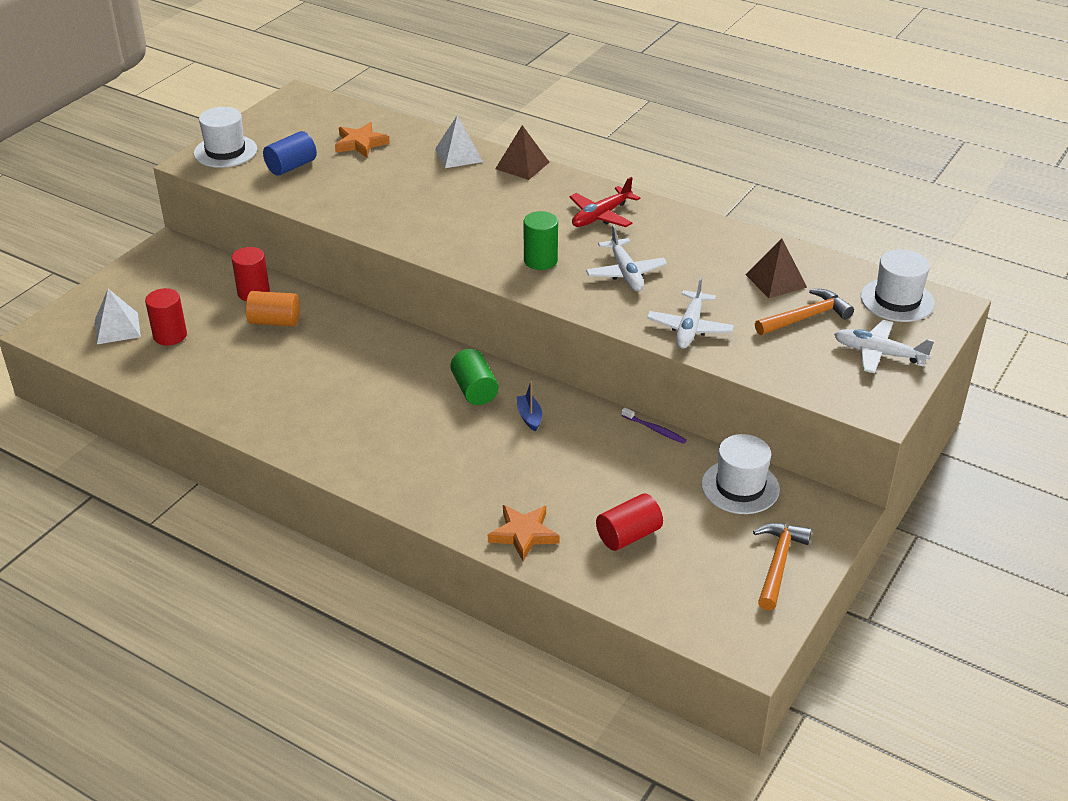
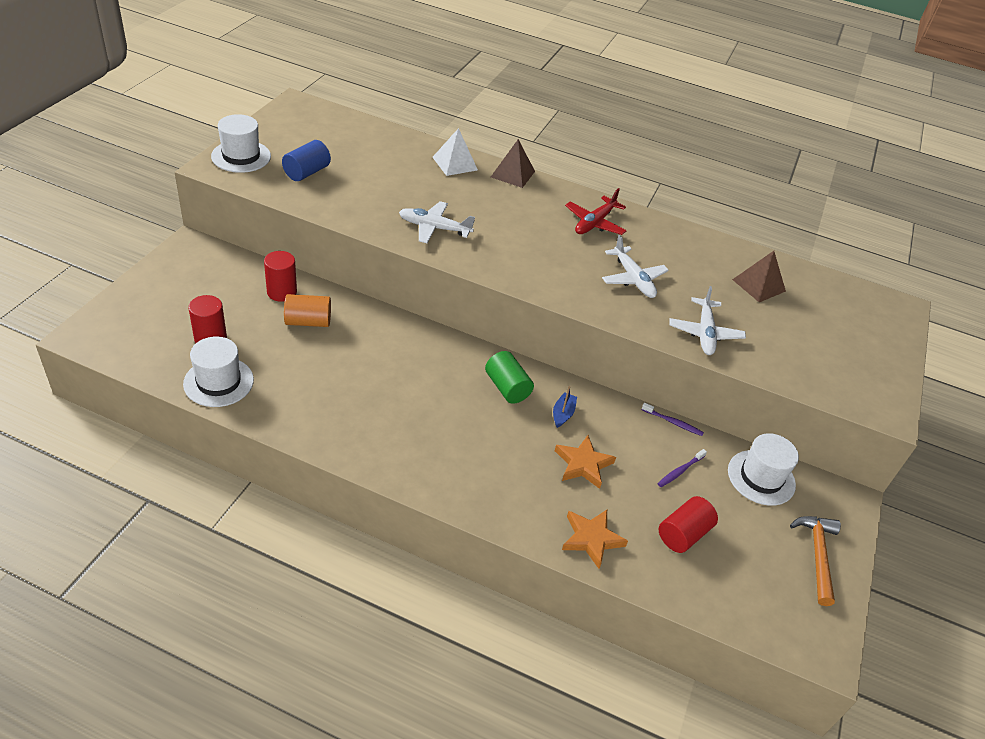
camera: 15 degrees left, 5 degrees up
white pyramid [95,289,141,344] -> none
orange star [335,122,390,158] -> orange star moved to [555,435,616,489]
blue boat [517,381,542,432] -> blue boat turned 45 degrees clockwise [553,386,577,428]
green cylinder [524,211,558,270] -> none
orange hammer [755,289,854,335] -> none
white plane [834,320,934,374] -> white plane moved to [399,201,475,244]
white hat [861,249,935,322] -> white hat moved to [183,336,254,407]
none -> purple toothbrush [658,449,707,487]

